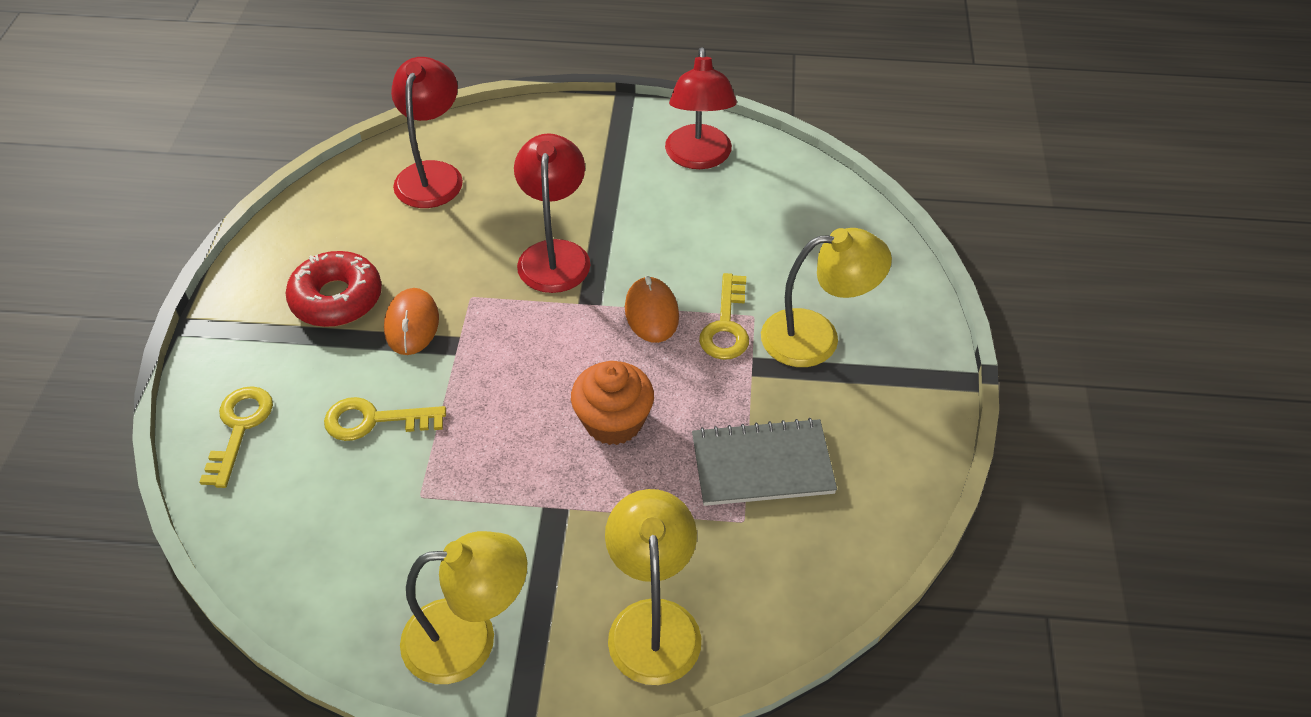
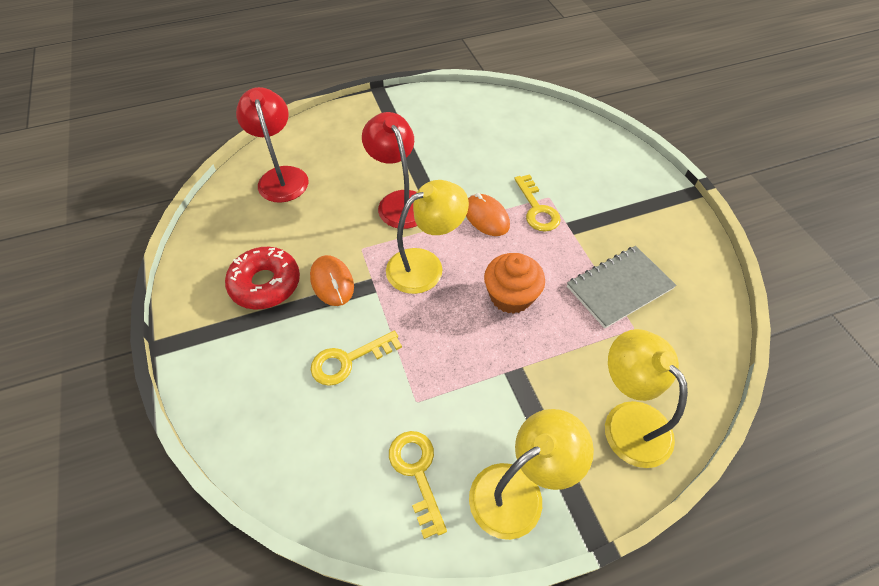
camera: 25 degrees left, 5 degrees up
yellow key [199,386,273,488] -> yellow key moved to [389,431,447,539]
red lamp [665,47,737,169] -> none
yellow lamp [761,228,892,367] -> yellow lamp moved to [386,180,469,294]

